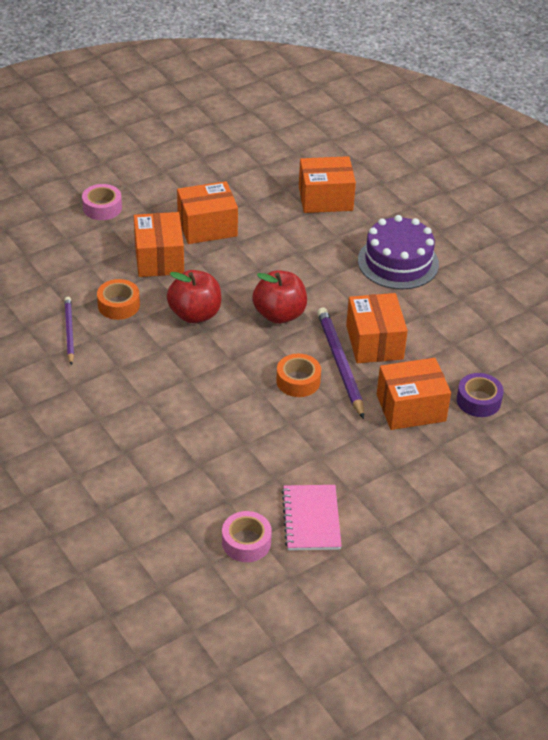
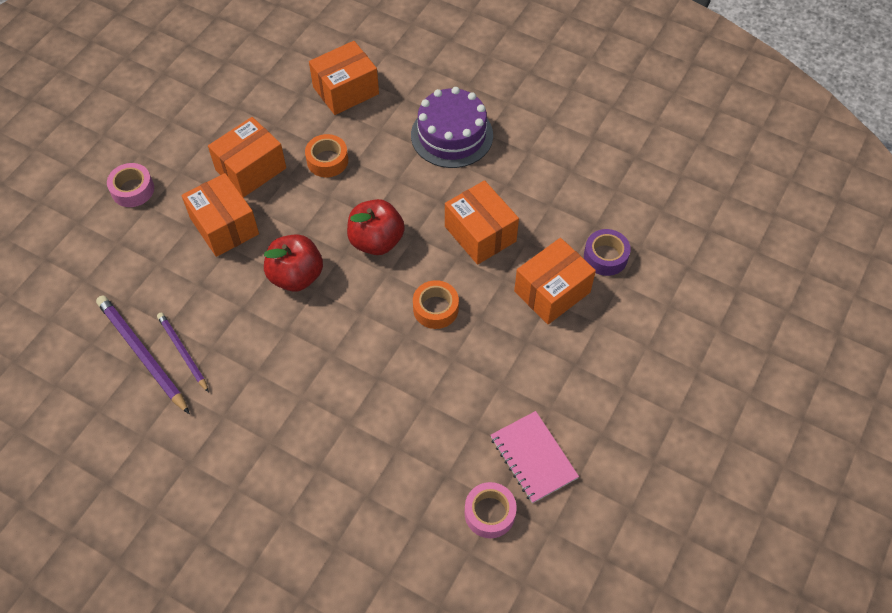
camera: 25 degrees left, 15 degrees up
orange tape [97,279,140,320] -> orange tape moved to [305,134,348,177]
purple pencil [317,307,364,419] -> purple pencil moved to [96,295,190,414]

